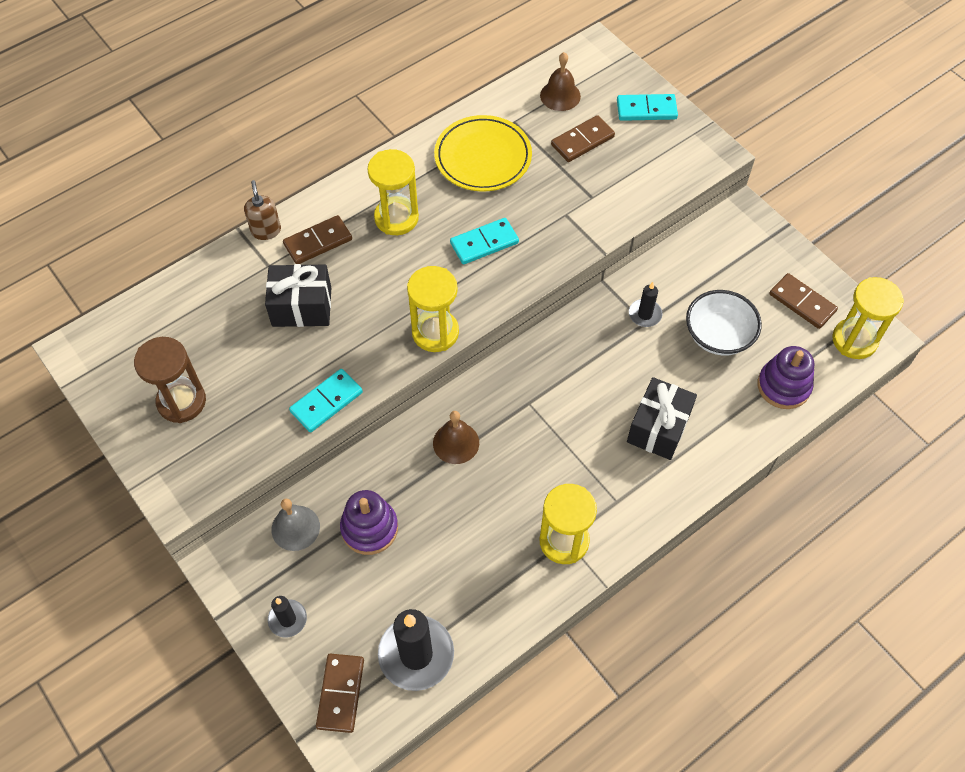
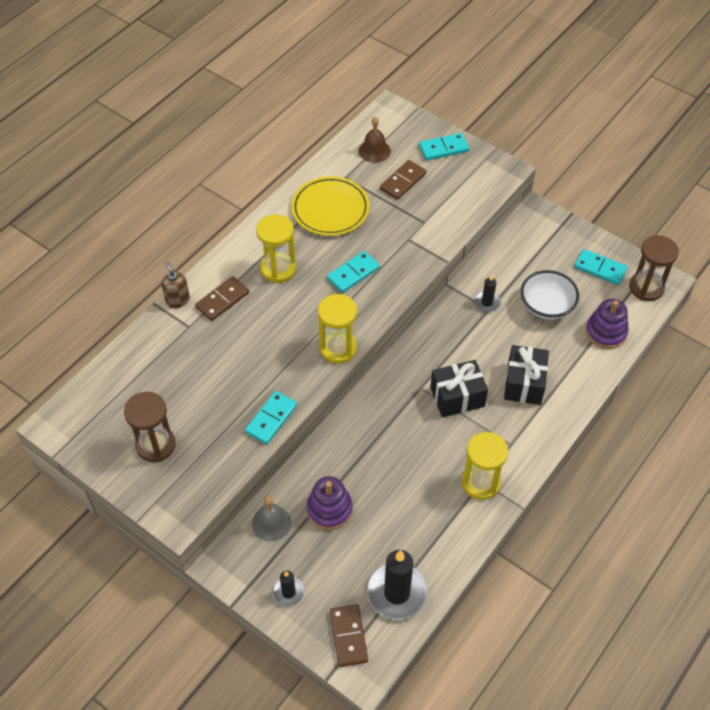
camera: 15 degrees left, 5 degrees down
black gift [265,264,331,327] -> black gift moved to [430,360,488,418]
brown bell [433,411,479,464] -> none
brown domino [770,273,838,329] -> turquoise domino [574,249,628,285]
yellow hourglass [832,277,904,359] -> brown hourglass [629,235,679,301]

